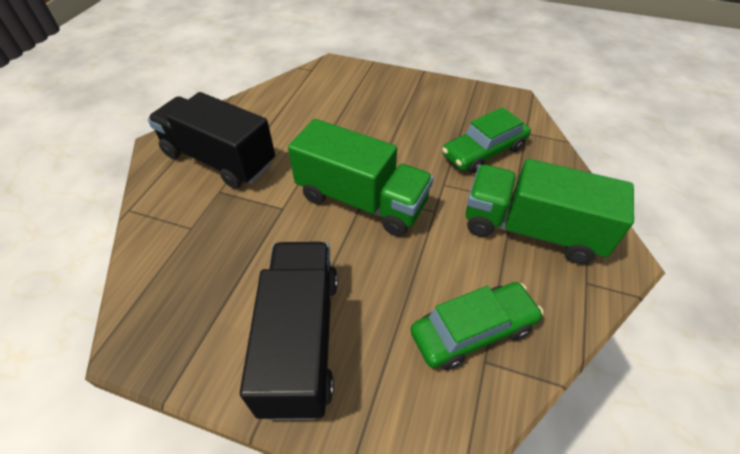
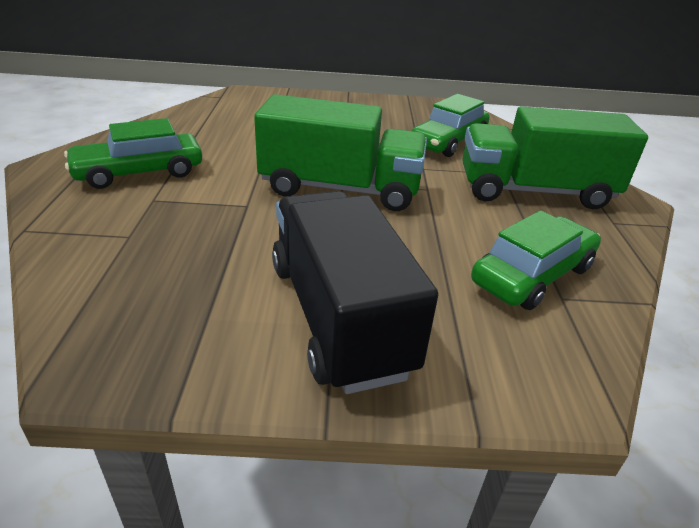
camera: 20 degrees left, 15 degrees down
black truck [147,92,275,189] -> green car [64,118,202,189]

